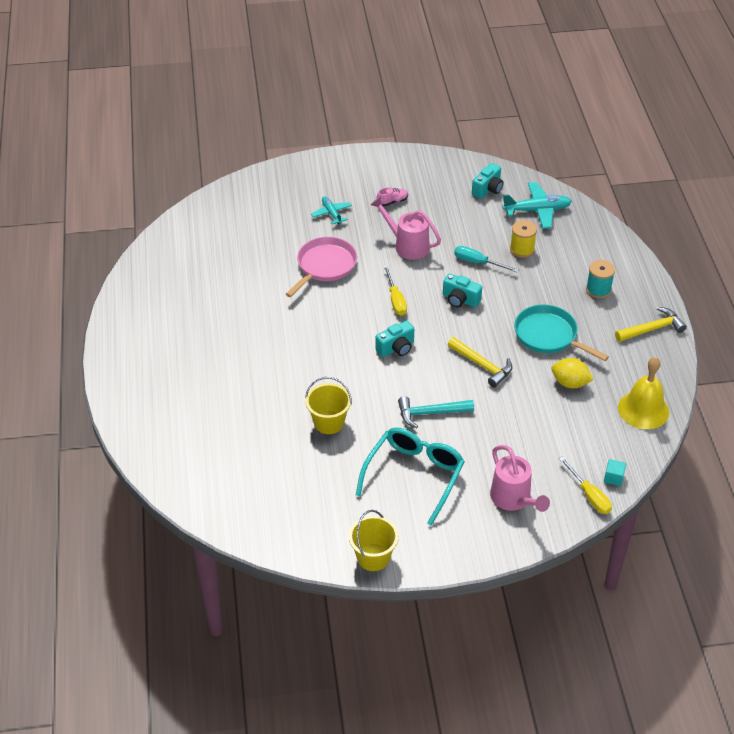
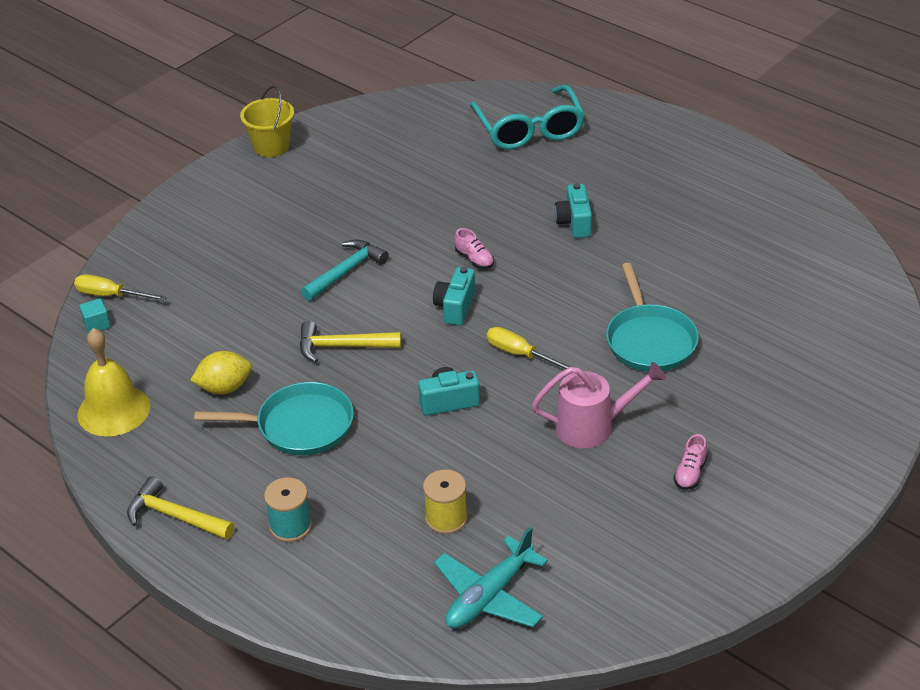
camera: 140 degrees right, 5 degrees down
pink pan [286,237,357,297] -> turquoise pan [606,263,699,372]
yellow bucket [305,377,352,434] -> none
turquoise plane [311,196,352,224] -> none
turquoise glasses [356,428,465,526] -> turquoise glasses moved to [470,85,585,150]
turquoise screwdriver [454,246,519,272] -> none
turquoise camera [472,163,503,199] -> turquoise camera moved to [554,183,592,238]
pink watering can [490,445,550,512] -> none
yellow hammer [615,307,687,342] -> yellow hammer turned 90 degrees clockwise [127,476,235,540]
none -> pink shoe [455,228,494,269]

